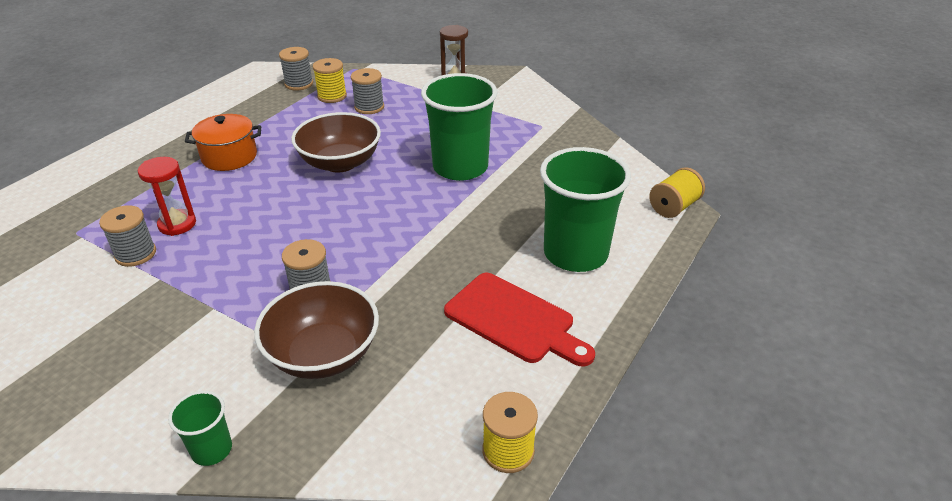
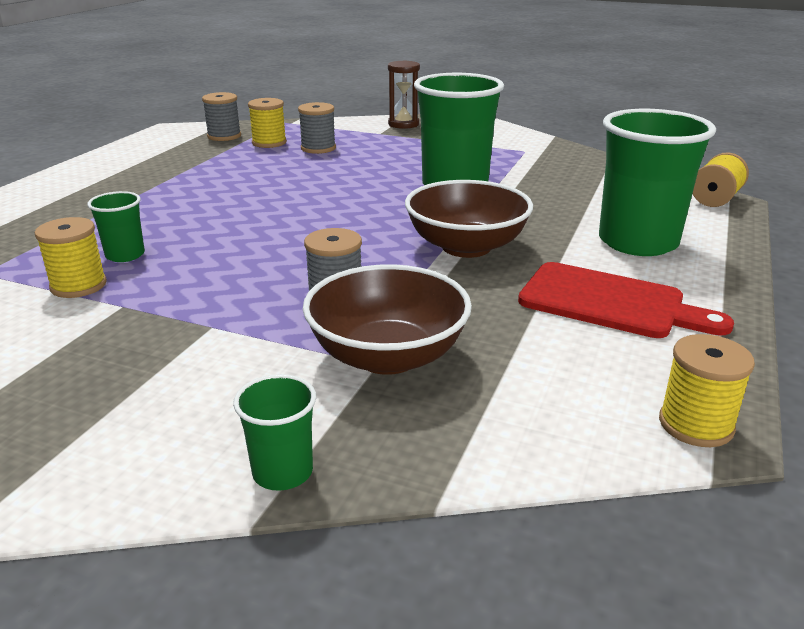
camera: 10 degrees left, 10 degrees down
grey spool [99,205,156,267] -> yellow spool [35,217,107,298]
red hourglass [138,157,196,236] -> green cup [87,191,145,262]
orange pot [185,114,261,171] -> none
brown bowl [291,112,381,172] -> brown bowl moved to [405,180,533,258]

